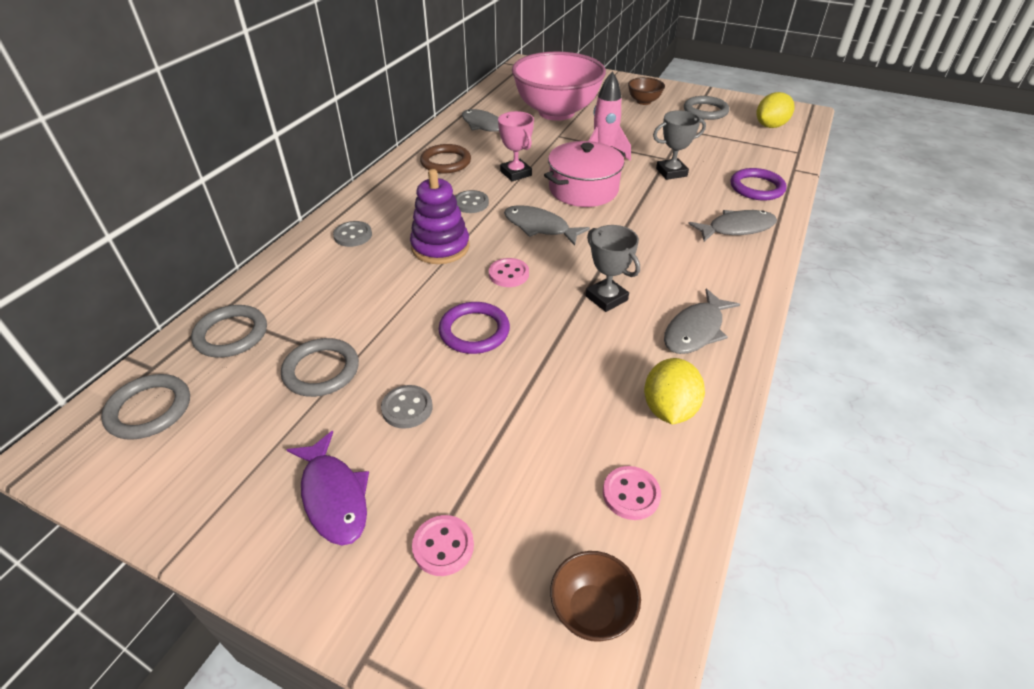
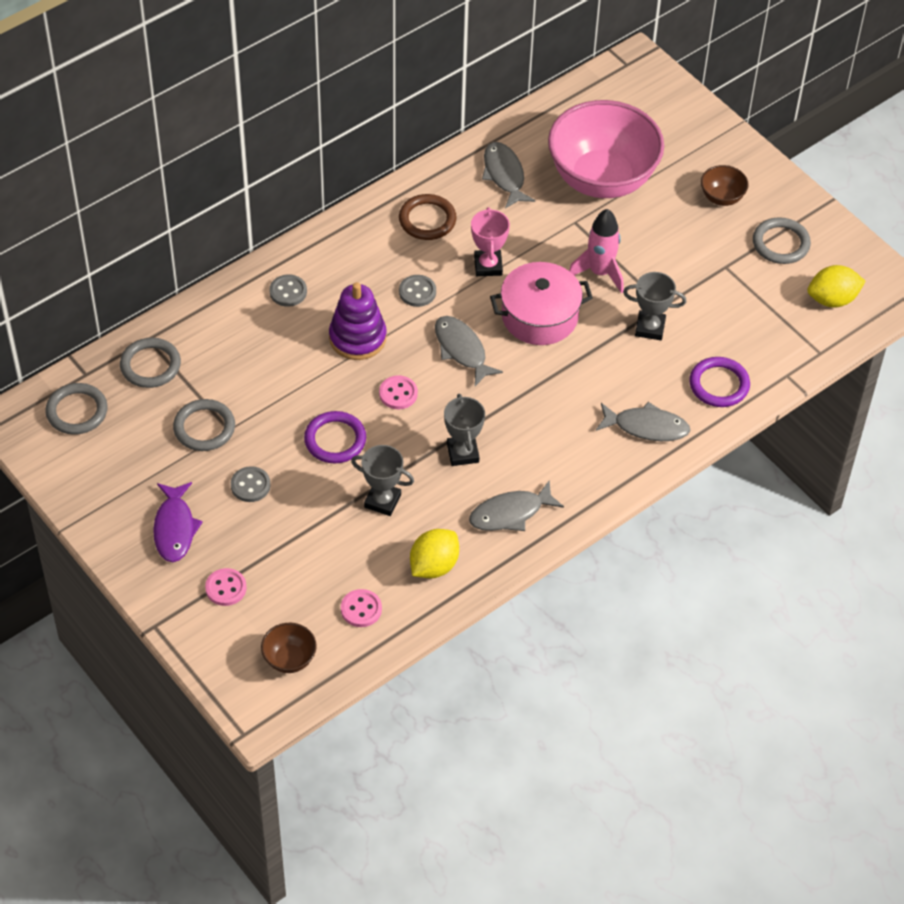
camera: 25 degrees right, 10 degrees up
none -> grey trophy [351,445,414,516]

